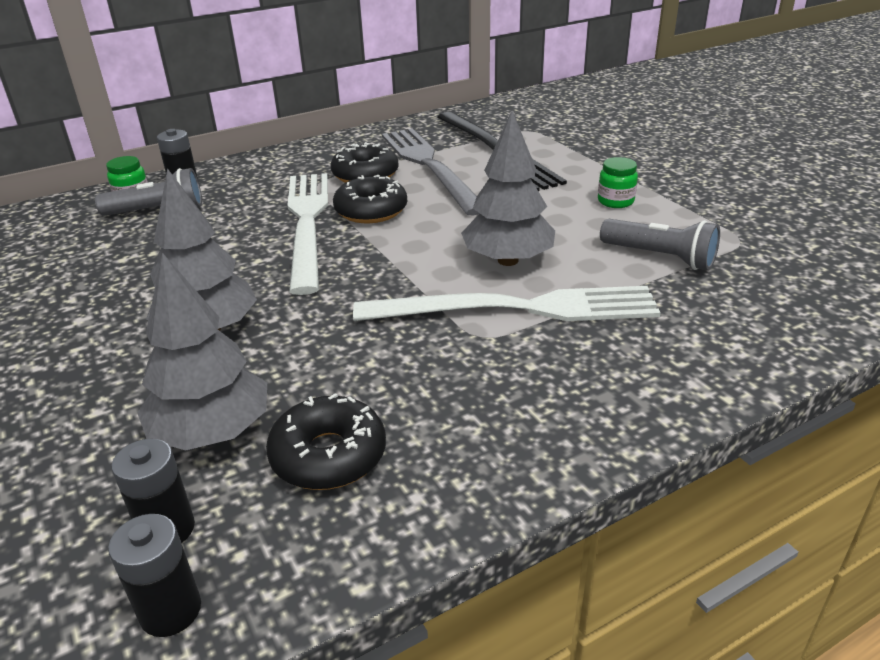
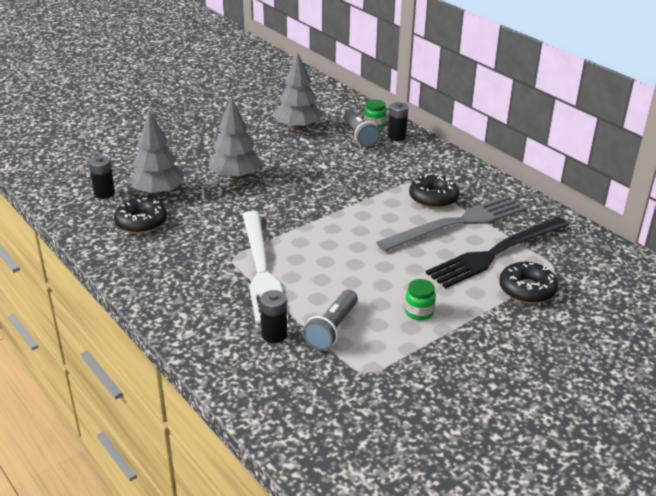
camera: 80 degrees right, 0 degrees up
black battery [108,514,201,637] -> black battery moved to [260,290,287,343]
white fork [287,173,328,295] -> none
black donut [333,175,407,223] -> black donut moved to [499,262,558,304]
grey tree [461,111,555,266] -> grey tree moved to [274,53,323,130]

